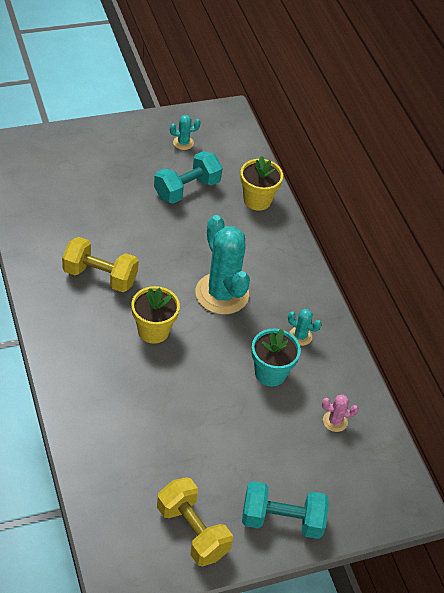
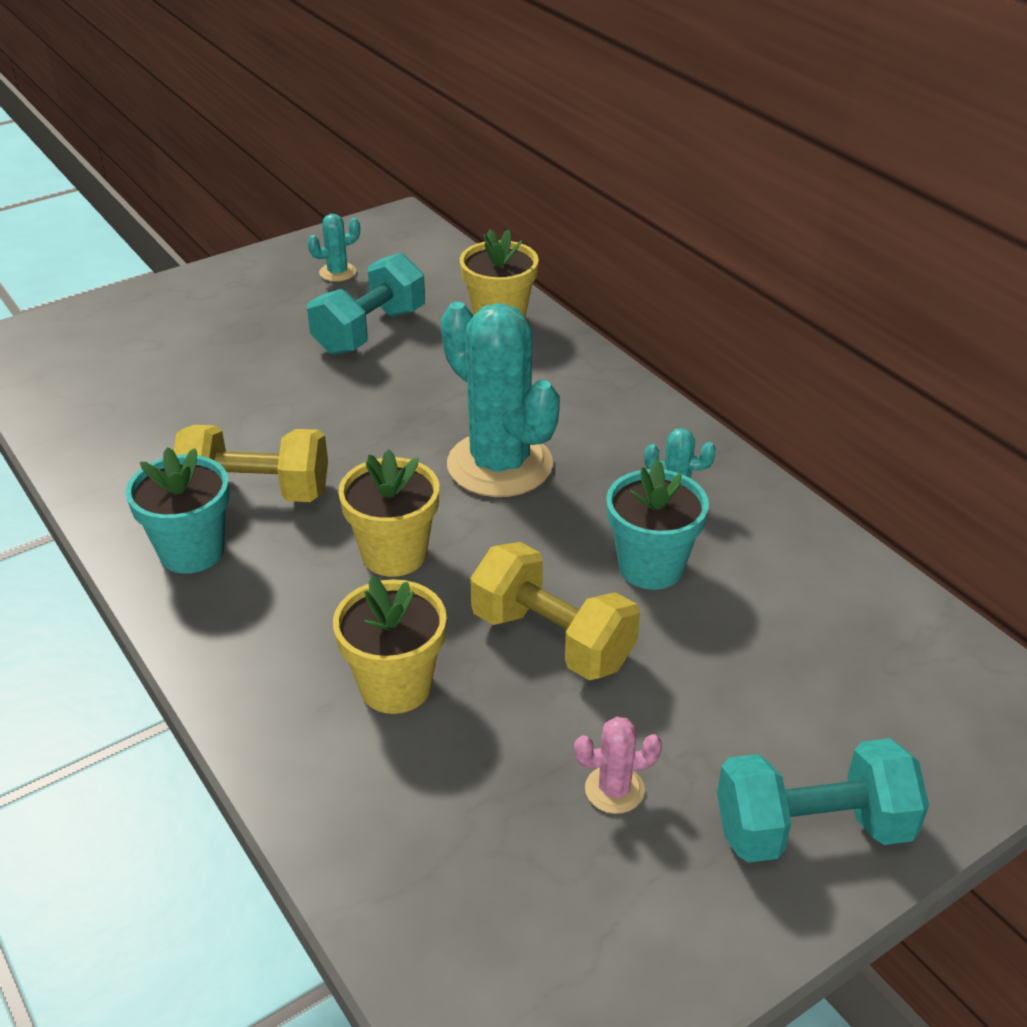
camera: 10 degrees left, 10 degrees down
yellow dumbbell [157,477,233,566] -> yellow dumbbell moved to [470,542,640,680]
pink cactus [322,394,359,432] -> pink cactus moved to [574,717,662,814]
none -> turquoise flower pot [126,447,230,574]
none -> yellow flower pot [333,576,447,714]

